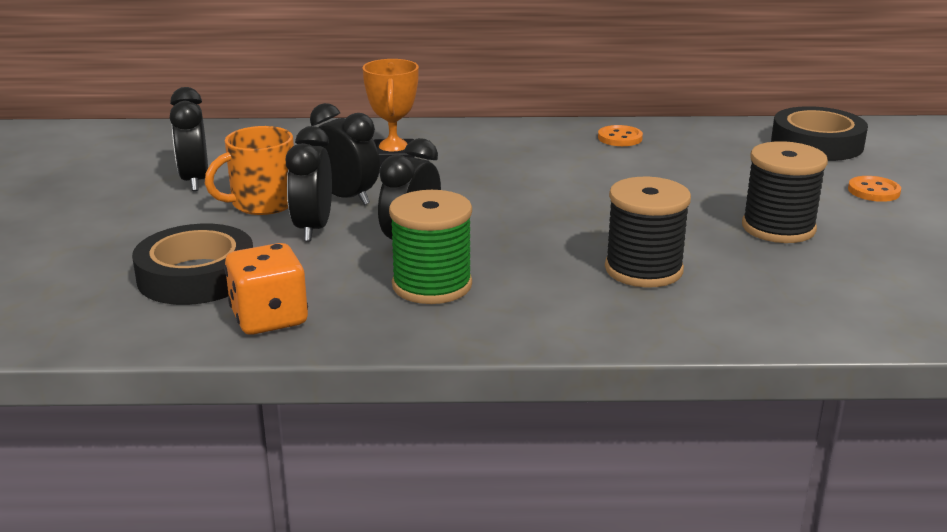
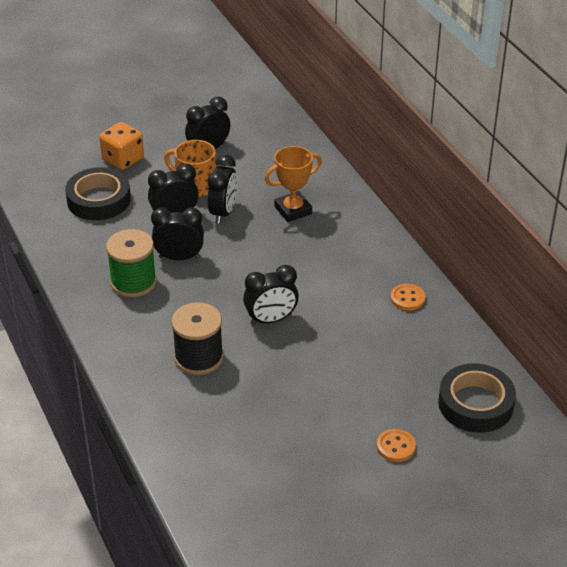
camera: 65 degrees right, 15 degrees up
orange dice [224,243,308,335] -> orange dice moved to [99,122,144,170]
black spool [742,141,828,243] -> none
none -> black clock [243,265,299,325]

